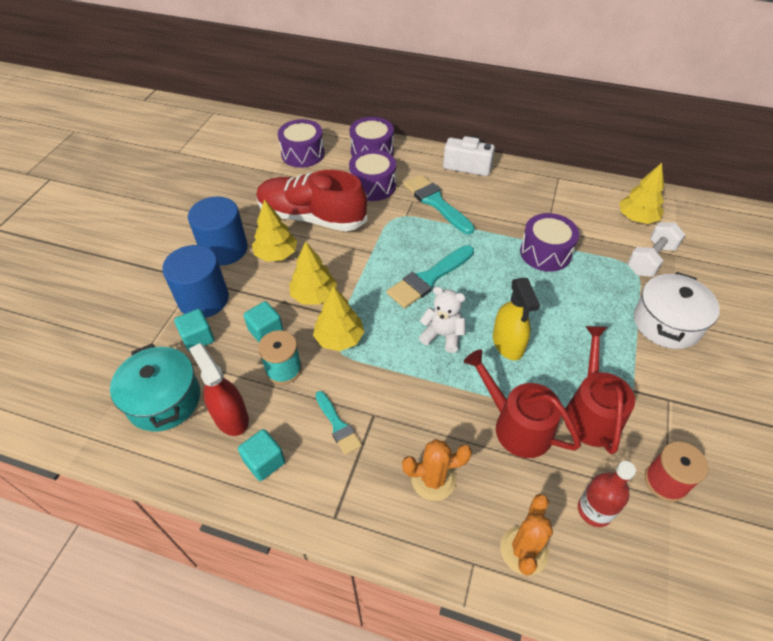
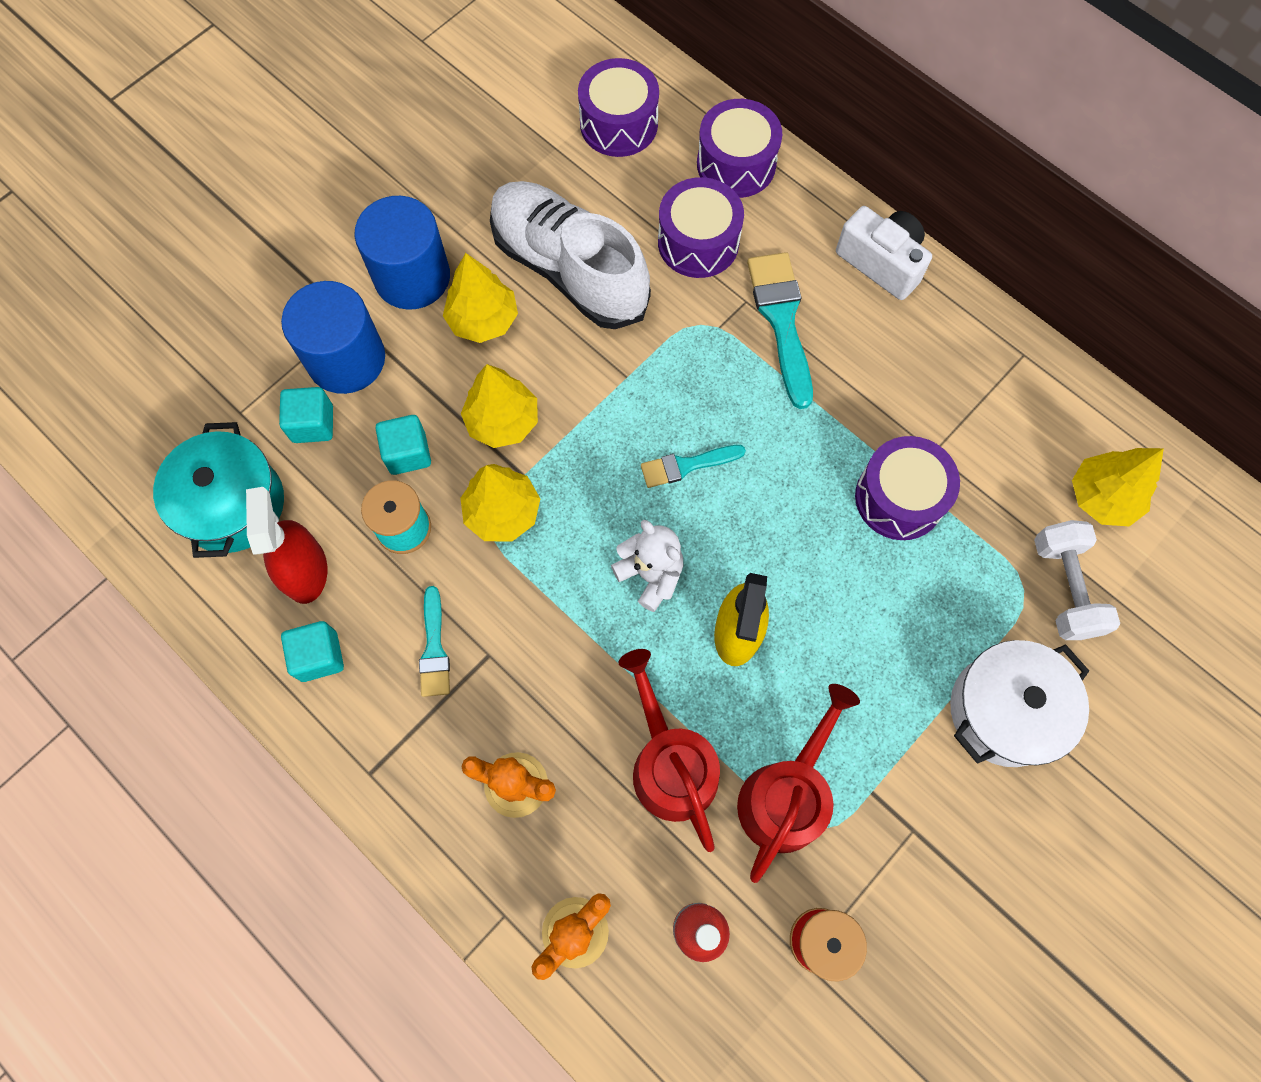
camera: 25 degrees right, 20 degrees up
red shoe [256,170,367,231] -> white shoe [490,181,651,329]
turquoise brush [387,245,474,308] -> turquoise brush [641,445,746,488], size x0.59
white dumbbell [628,222,685,277] -> white dumbbell turned 75 degrees counterclockwise [1034,520,1120,640]

